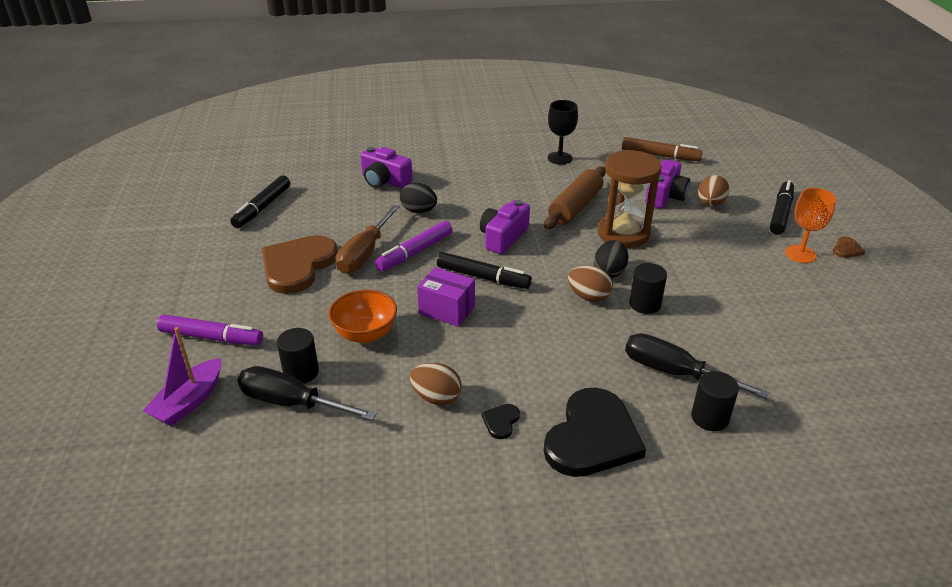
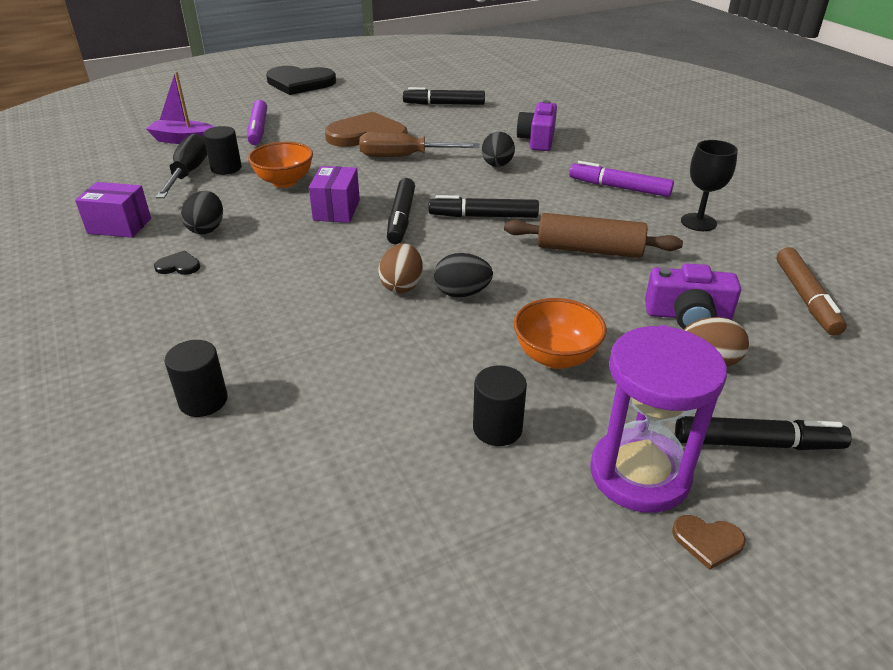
camera: 70 degrees right, 0 degrees up
purple marker [375,221,453,271] -> purple marker moved to [569,161,674,197]
brown egg [410,363,461,405] -> black egg [181,191,223,235]
purple camera [480,200,530,254] -> black marker [428,195,539,218]
black heart [544,388,646,477] -> black heart moved to [266,66,336,95]
brown hourglass [598,150,662,248] -> none
black screwdriver [625,333,770,399] -> none
black cylinder [629,263,667,314] -> black cylinder moved to [473,365,527,446]
orange goblet [785,188,836,263] -> purple hourglass [590,325,727,513]
none -> purple box [75,182,151,238]
none -> orange bowl [514,298,607,369]

